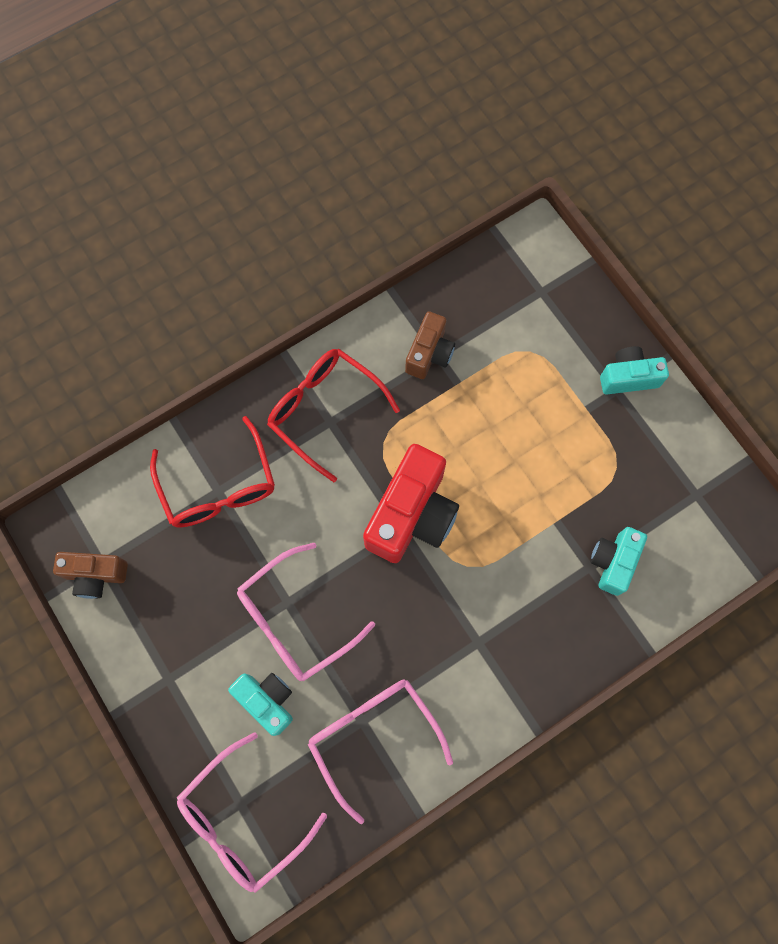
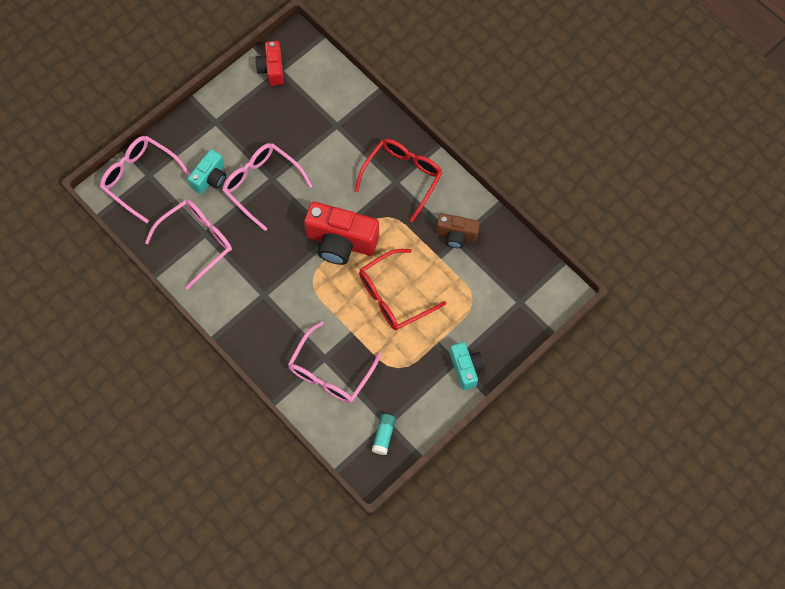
camera: 80 degrees right, 5 degrees down
brown camera [53,552,128,599] -> red camera [255,41,284,86]
red glasses [150,416,275,528] -> red glasses moved to [359,249,446,330]
turquoise camera [590,527,647,596] -> pink glasses [288,321,381,403]
none -> turquoise glue stick [372,414,396,455]

